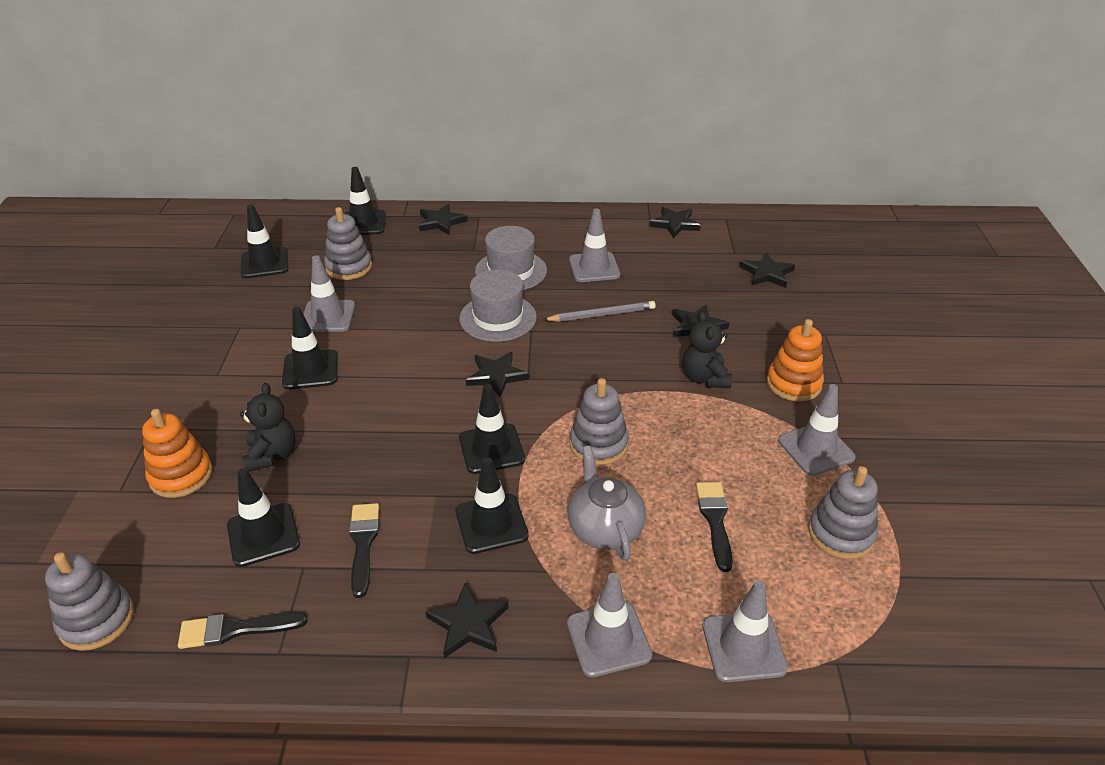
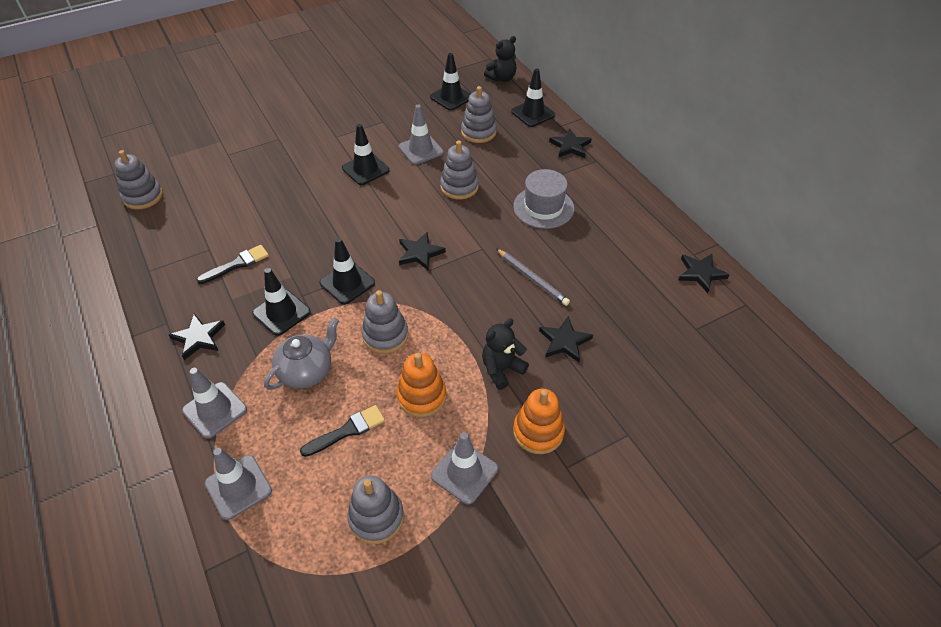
camera: 60 degrees right, 10 degrees up
orange stacking toy [142,409,212,498] -> orange stacking toy moved to [397,353,446,417]
black brush [178,612,308,649] -> none
black traffic cone [227,468,300,567] -> none
black teddy bear [240,383,295,472] -> black teddy bear moved to [484,36,516,82]
grey hat [459,270,537,342] -> none
grey traffic cone [569,209,620,282] -> none
black star [739,252,795,288] -> none
none -> grey stacking toy [440,140,479,199]

